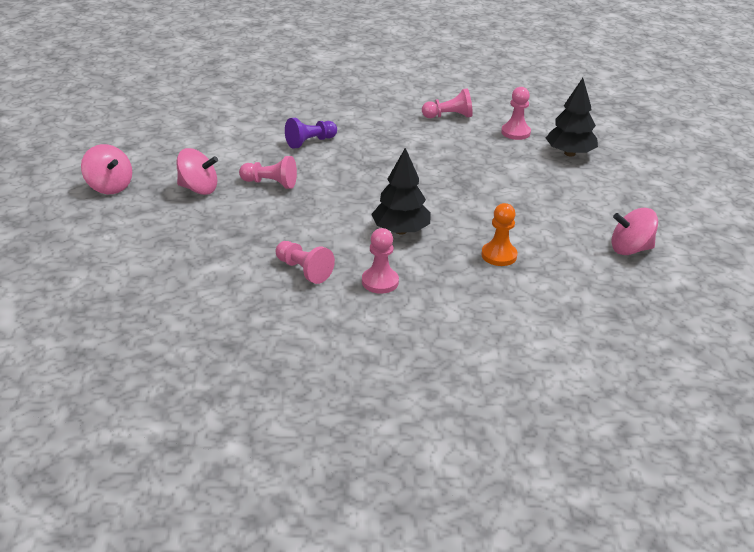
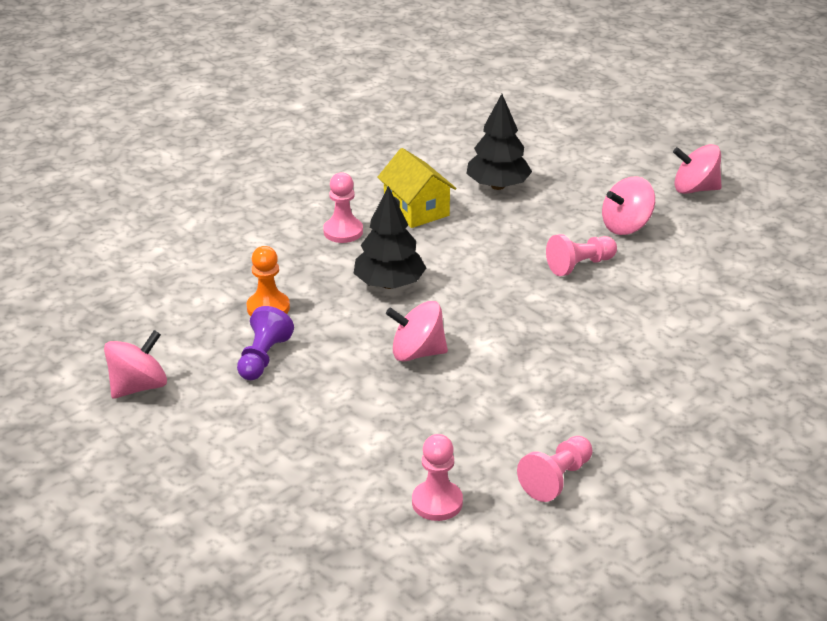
camera: 140 degrees right, 0 degrees up
pink pawn [276,241,335,284] -> yellow house [377,148,457,228]
purple pawn [285,118,337,149] -> purple pawn moved to [237,306,294,380]
black tree [546,78,598,156] -> black tree moved to [466,94,532,190]
none -> pink spinning top [386,301,448,362]

